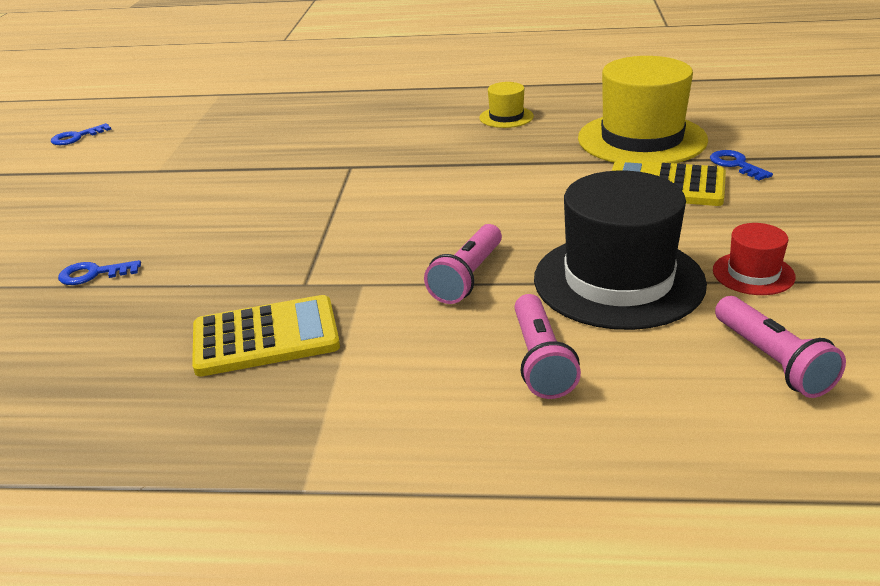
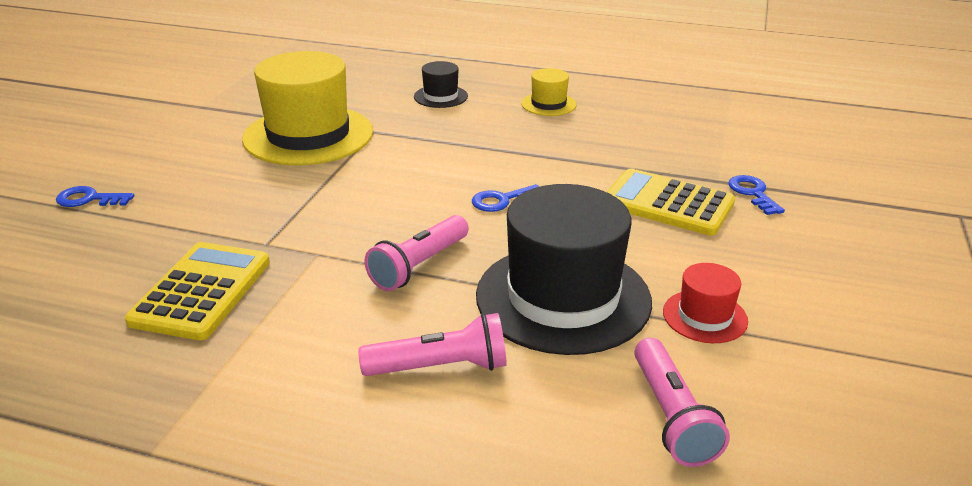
camera: 10 degrees right, 0 degrees up
blue key [51,123,112,145] -> blue key moved to [472,184,539,212]
yellow calculator [192,295,340,376] -> yellow calculator turned 75 degrees counterclockwise [125,242,270,340]
pink flashlight [514,294,581,399] -> pink flashlight turned 105 degrees counterclockwise [358,313,507,376]
yellow hat [578,56,708,163] -> yellow hat moved to [242,51,373,165]
none -> black hat [414,61,468,108]

